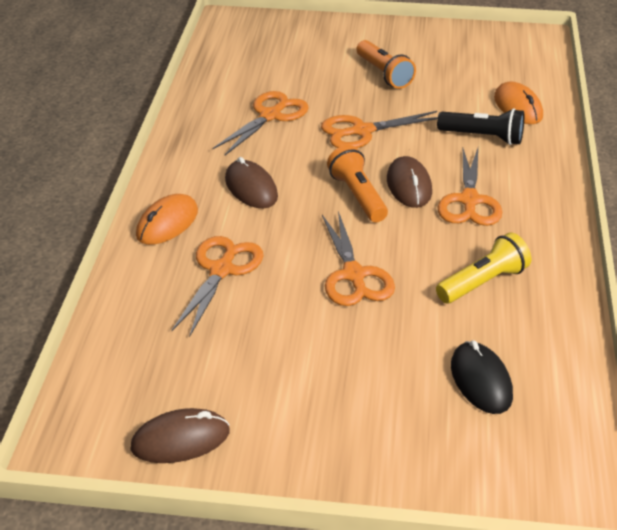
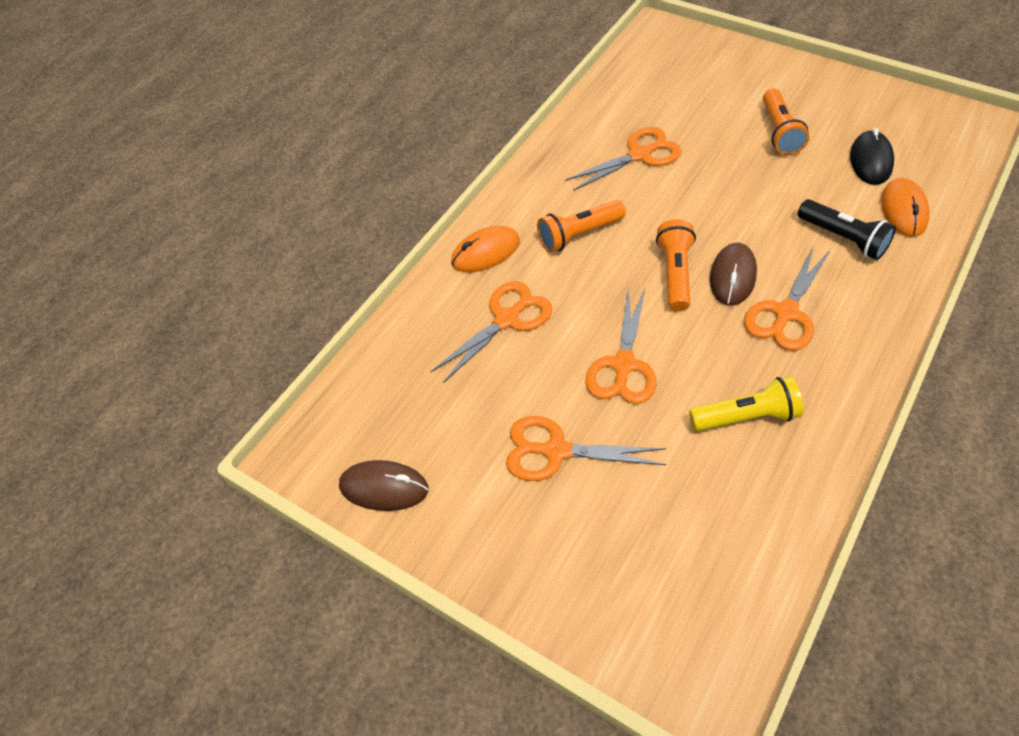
camera: 30 degrees right, 15 degrees up
brown mouse [225,157,278,208] -> orange flashlight [537,200,626,253]
orange scissors [321,111,438,148] -> orange scissors moved to [506,416,666,481]
black mouse [451,340,513,414] -> black mouse moved to [850,128,894,185]

